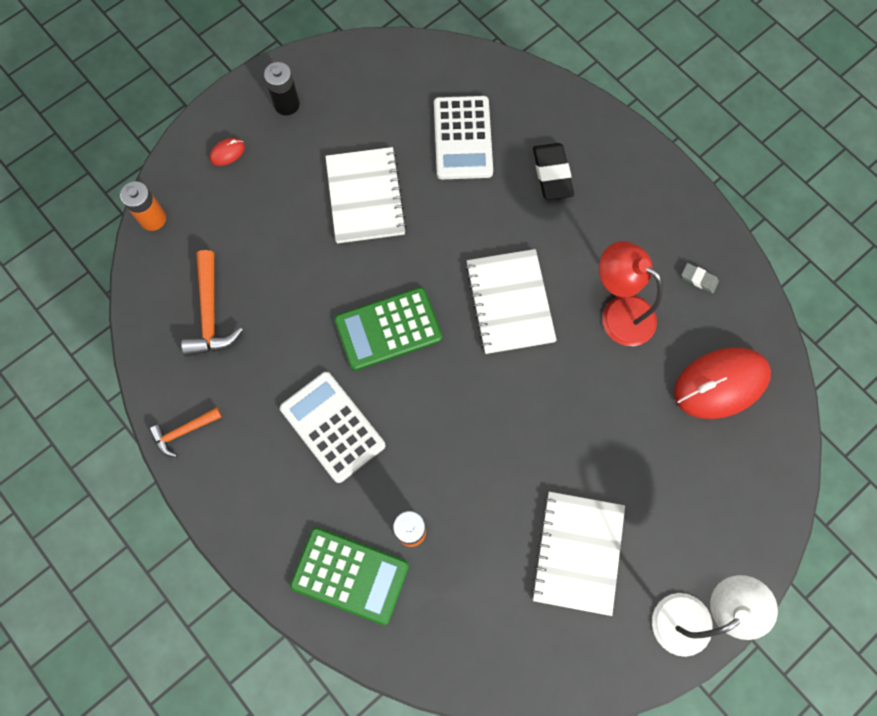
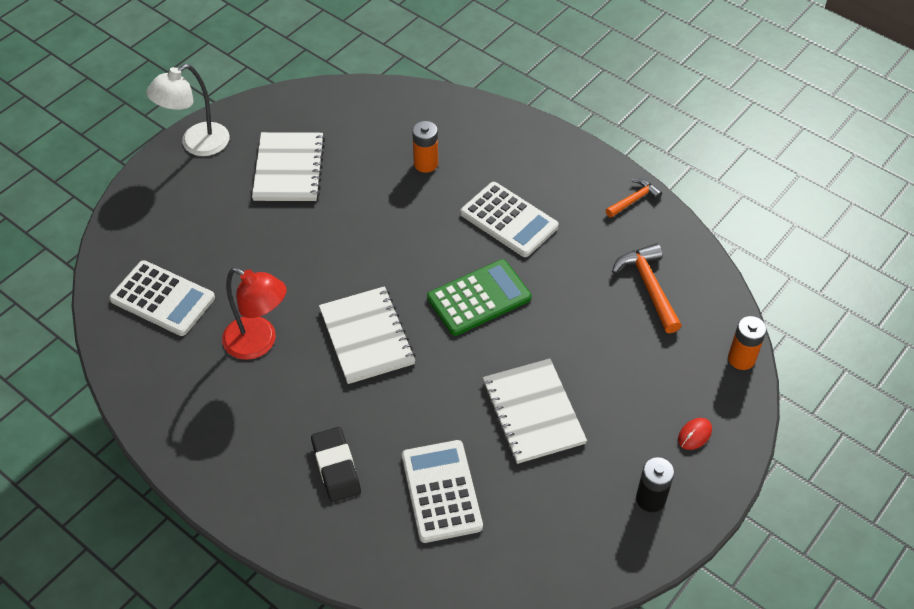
camera: 170 degrees right, 20 degrees down
green calculator [290,527,409,625] -> none
red mouse [674,347,771,419] -> white calculator [109,260,215,336]
grey eraser [681,263,719,293] -> none

